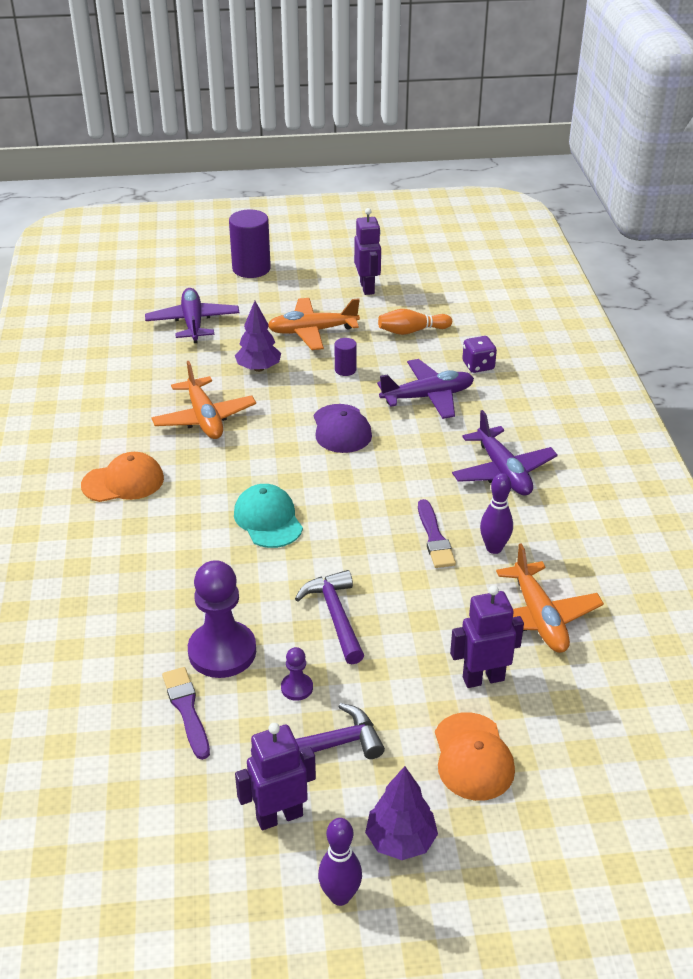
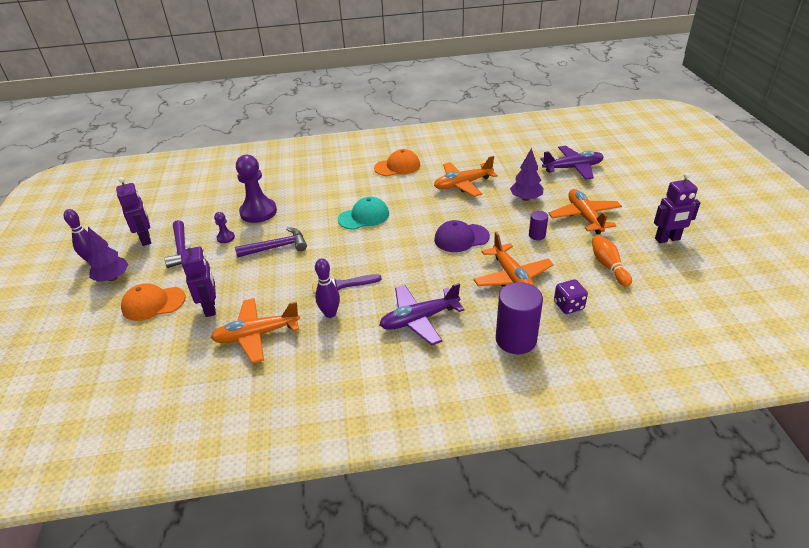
camera: 90 degrees right, 0 degrees up
orange cap [81,452,164,502] -> orange cap turned 90 degrees counterclockwise [374,149,420,176]
purple brush [162,667,210,760] -> none
purple cylinder [229,210,271,278] -> purple cylinder moved to [496,282,543,354]
purple plane [377,359,474,419] -> orange plane [473,232,554,287]

